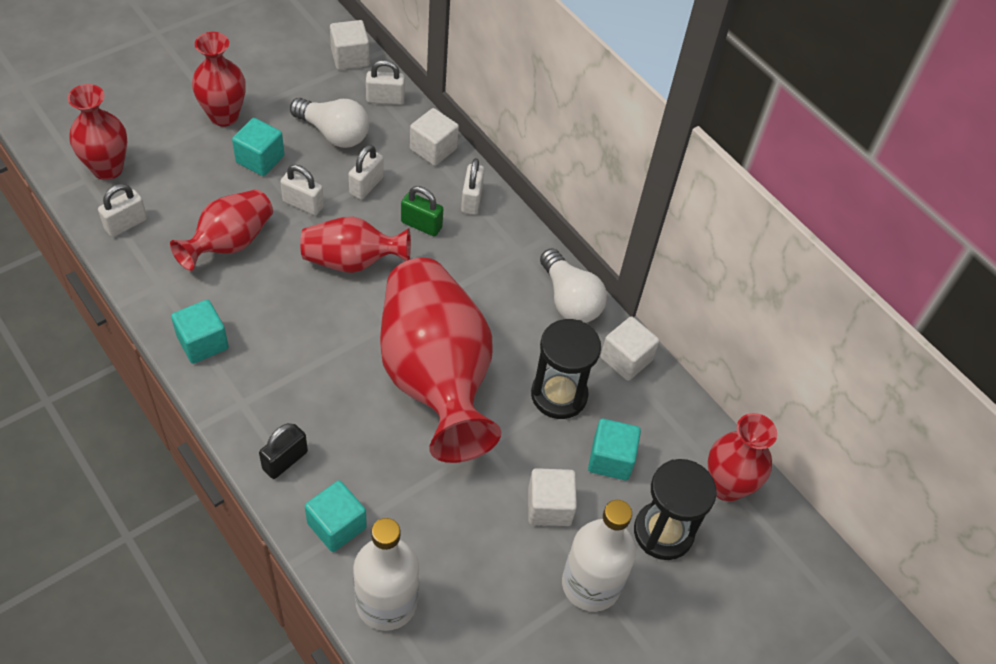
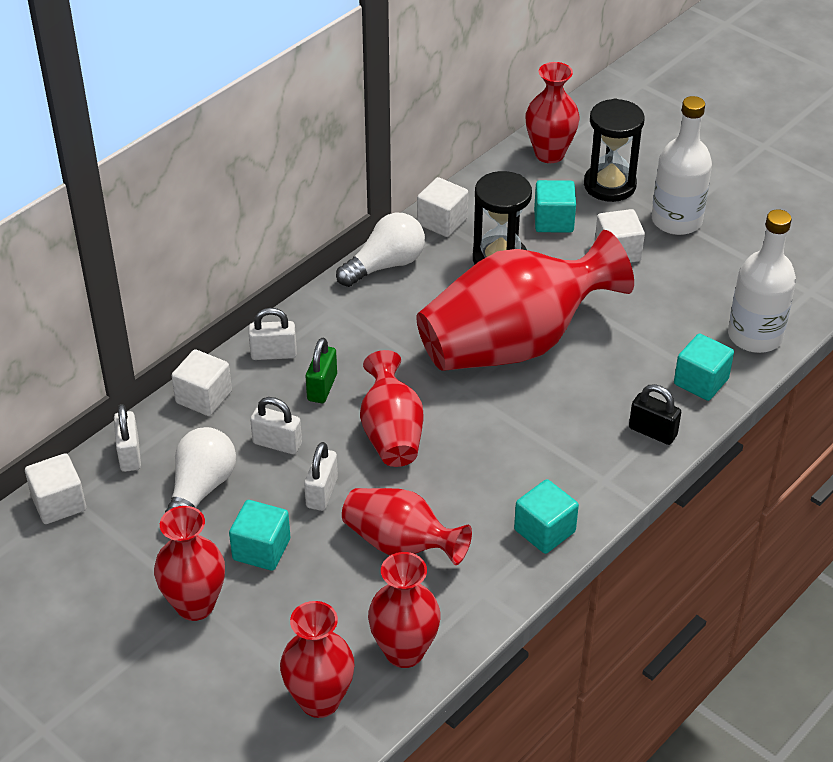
camera: 95 degrees left, 10 degrees down
white padlock [98,184,147,237] -> red vase [368,552,441,668]

